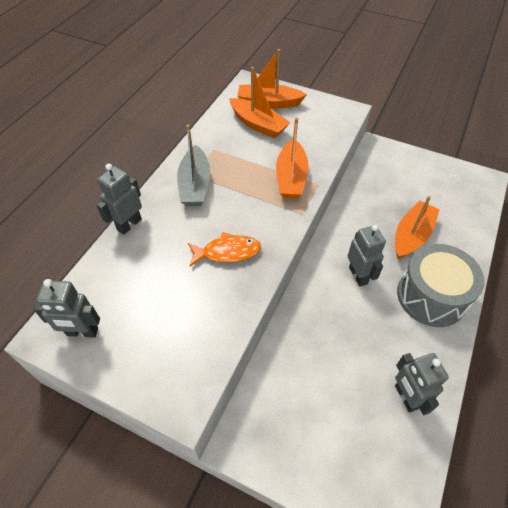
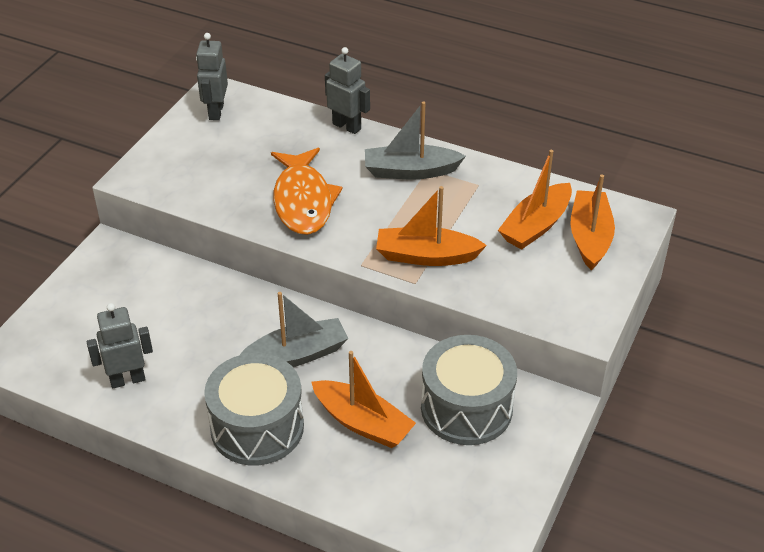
camera: 90 degrees right, 10 degrees down
orange fish [188,232,261,266] -> orange fish [271,148,343,235], size x1.54
grey robot [348,225,386,287] -> grey boat [240,292,349,367]
none -> grey drum [421,335,517,445]

